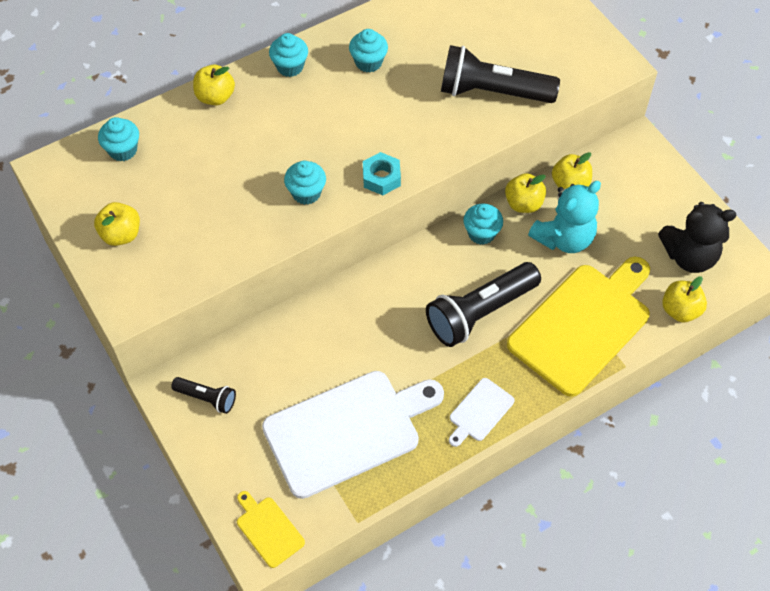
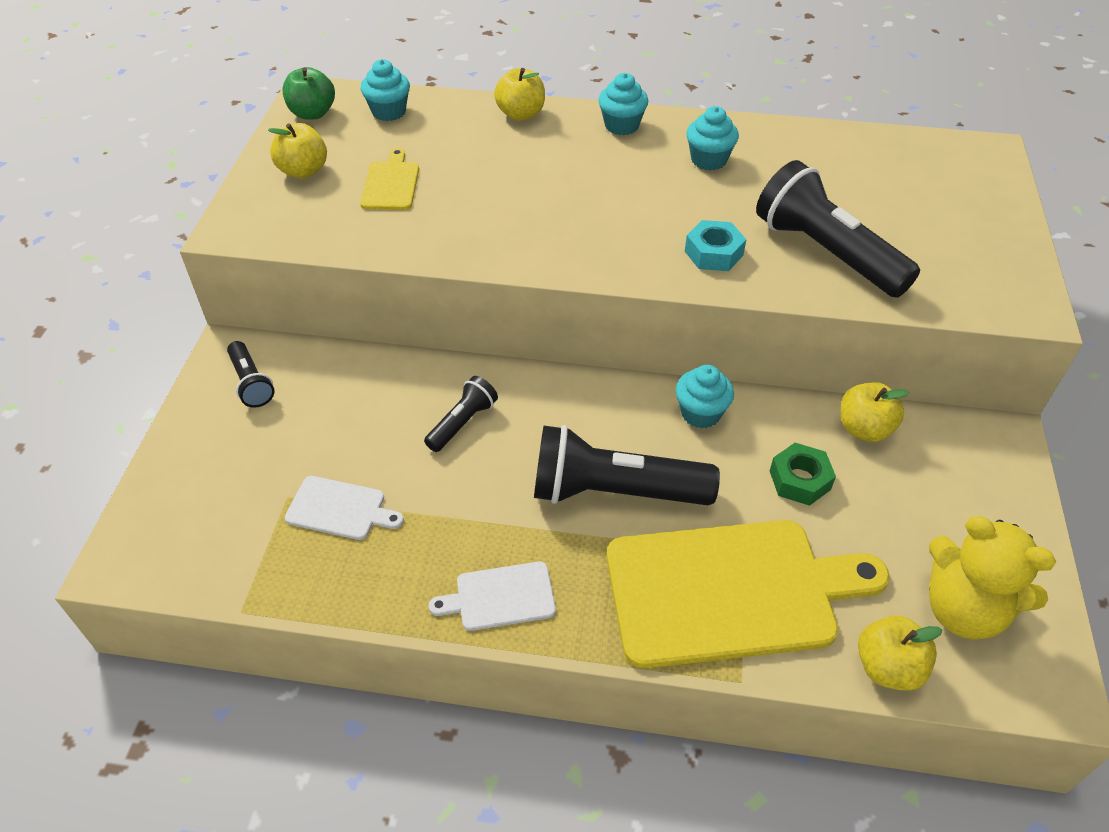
camera: 40 degrees right, 10 degrees down
yellow cutting board [237,491,305,568] -> yellow cutting board moved to [360,148,419,210]
white cutting board [262,371,444,499] -> white cutting board [285,476,404,540], size x0.44
turquoise cupcake [284,161,326,205] -> none
turquoise nut [363,152,401,195] -> turquoise nut moved to [685,220,747,271]
yellow apple [505,173,546,213] -> none
turquoise teddy bear [528,181,601,253] -> green nut [770,443,836,506]
black teddy bear [658,202,736,273] -> yellow teddy bear [929,516,1056,640]
none -> green apple [283,67,335,120]
none -> black flashlight [424,376,498,452]

